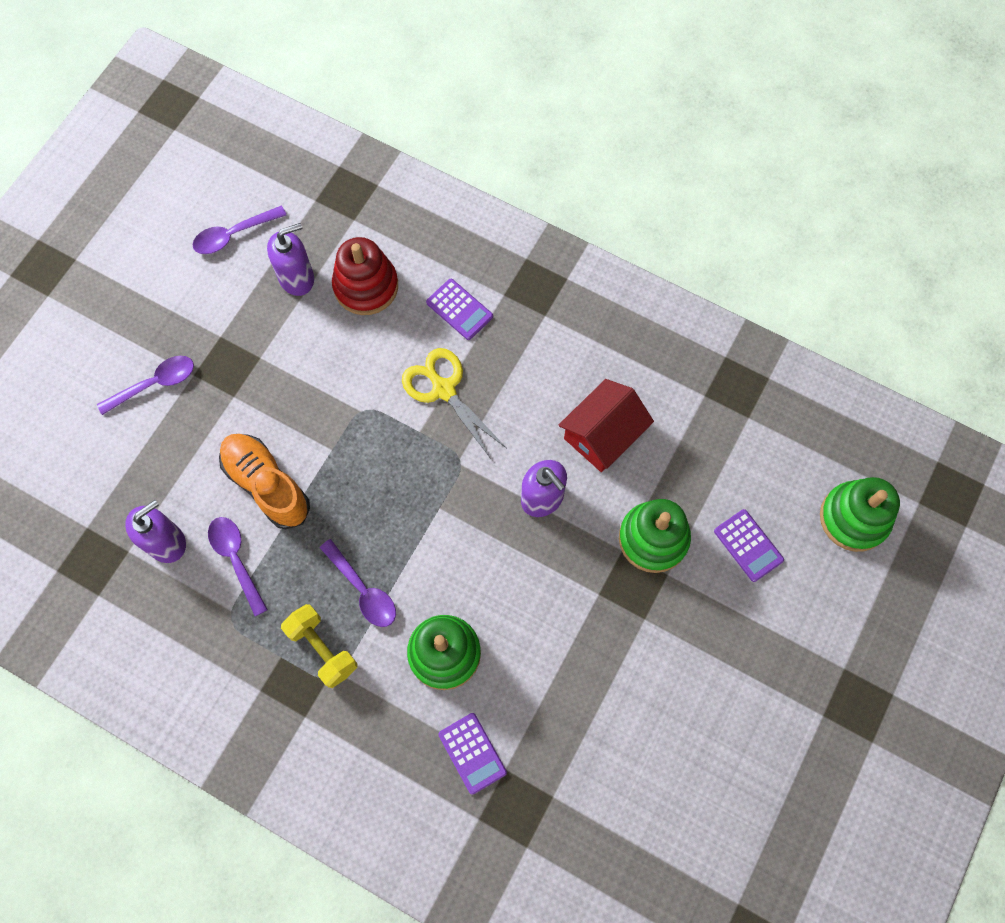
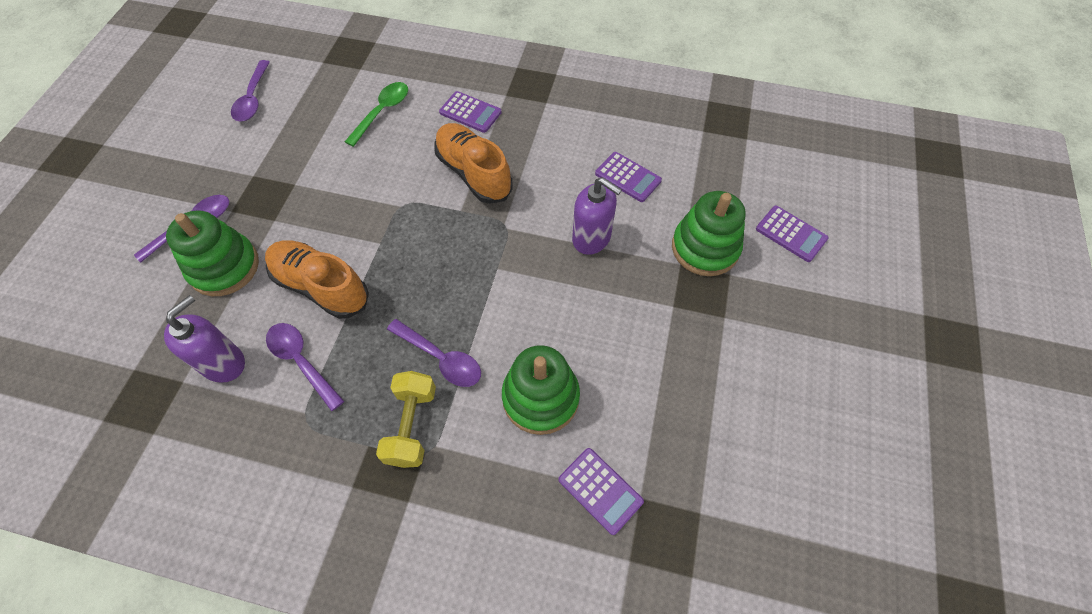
camera: 15 degrees left, 10 degrees down
purple spoon [193,206,286,254] -> purple spoon turned 45 degrees counterclockwise [231,60,270,121]
purple soap dispenser [267,223,314,296] -> none
yellow dumbbell [281,604,358,688] -> yellow dumbbell turned 60 degrees clockwise [376,371,436,468]
red stacking toy [332,237,398,315] -> green spoon [345,82,408,147]
yellow scissors [402,348,506,459] -> orange shoe [434,123,513,204]
red house [558,379,654,472] -> purple calculator [595,152,662,202]
green stacking toy [820,477,900,552] -> green stacking toy moved to [166,210,259,296]

